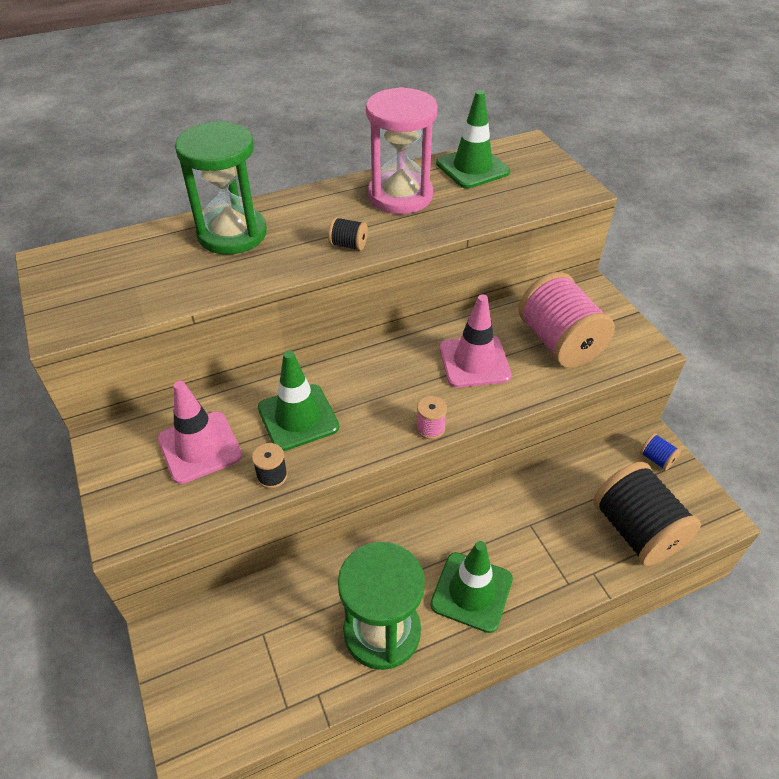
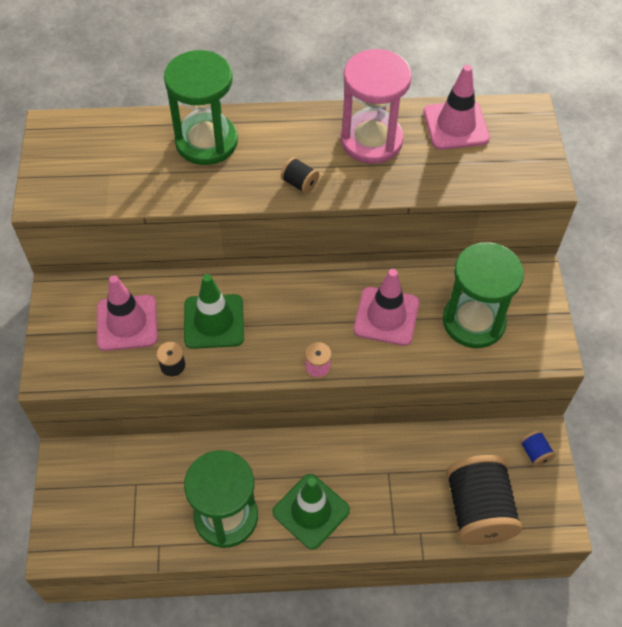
camera: 20 degrees right, 10 degrees up
green traffic cone [436,90,510,188] -> pink traffic cone [424,65,490,150]
pink spool [519,272,615,368] -> green hourglass [443,242,524,348]

